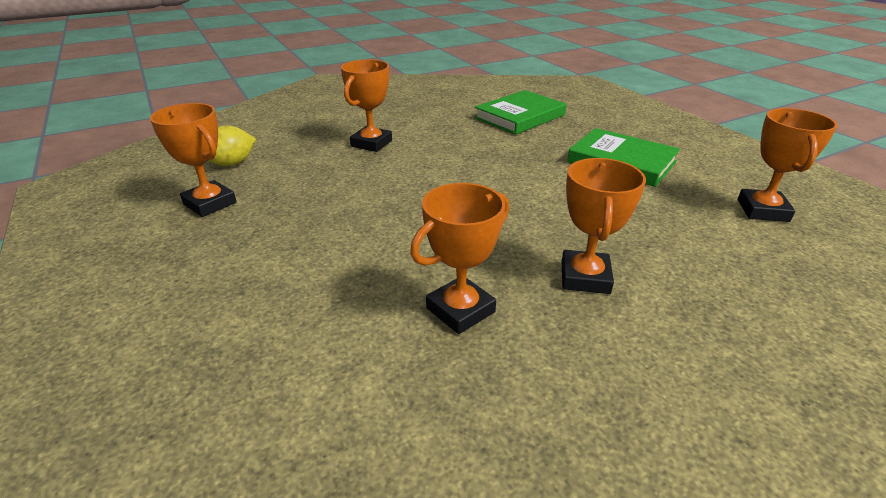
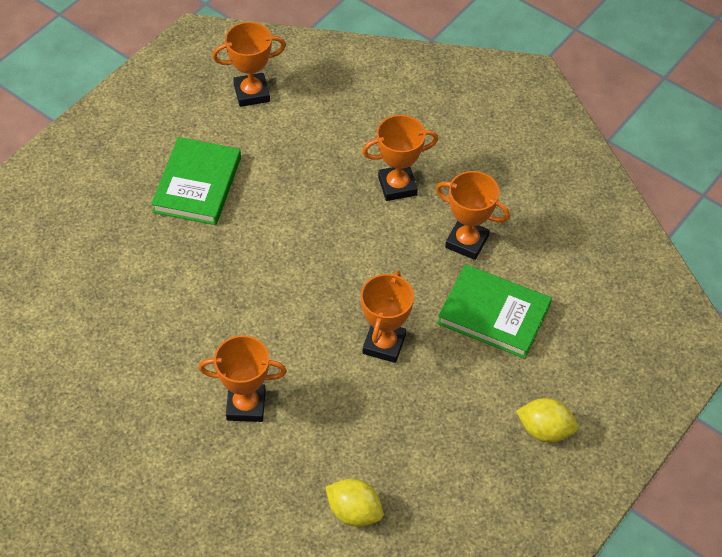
camera: 115 degrees left, 20 degrees up
orange trophy [150,103,237,217] -> orange trophy moved to [361,270,414,363]
green book [474,90,567,135] -> green book moved to [437,264,552,359]
none -> yellow lemon [516,398,578,443]

